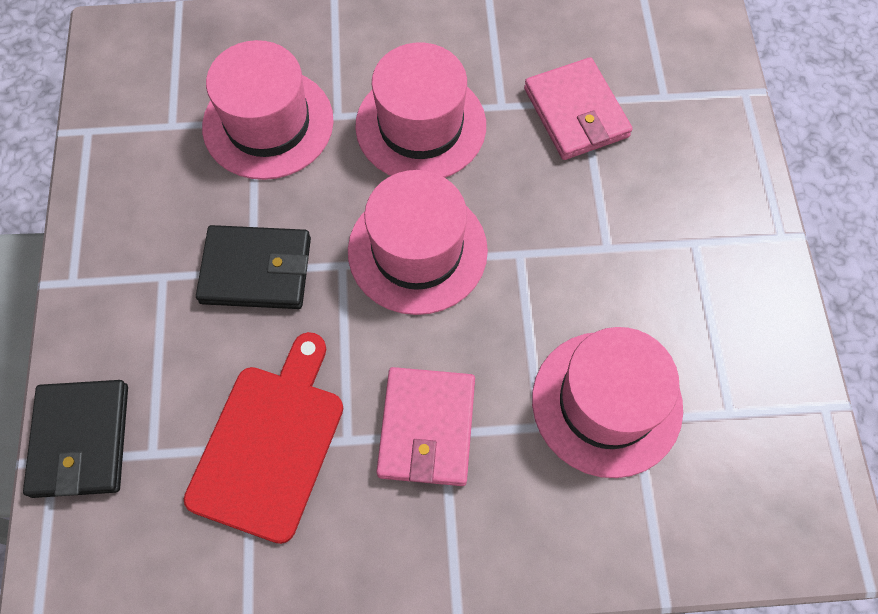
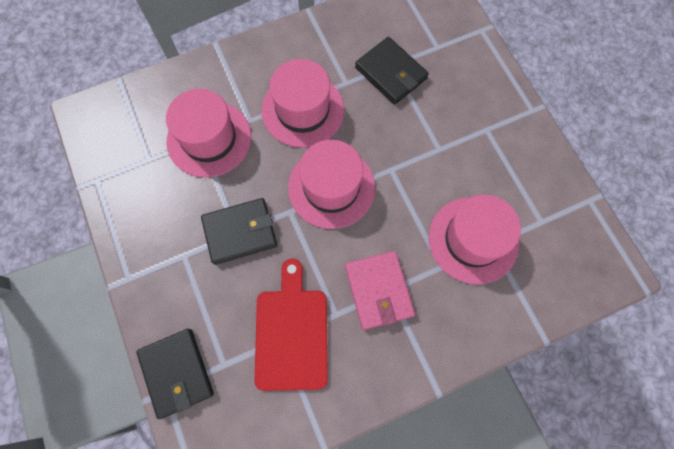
camera: 20 degrees left, 5 degrees up
pink wallet [524,57,633,160] -> black wallet [355,37,429,105]

